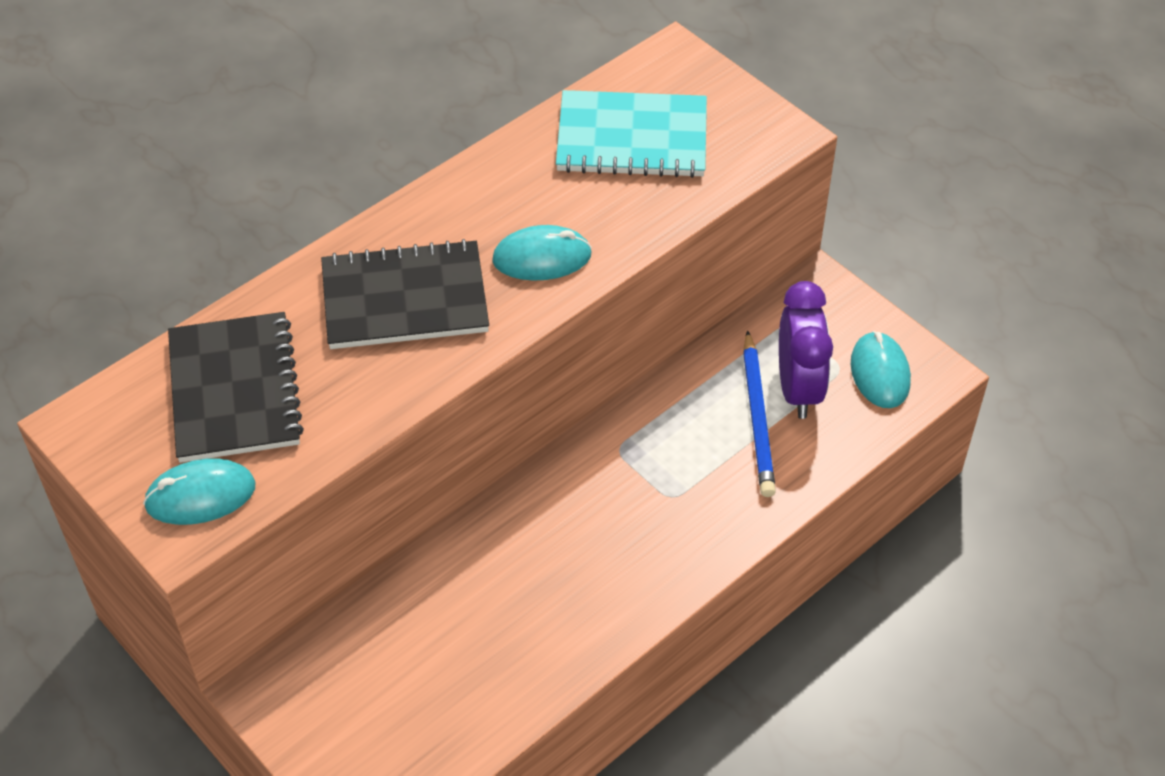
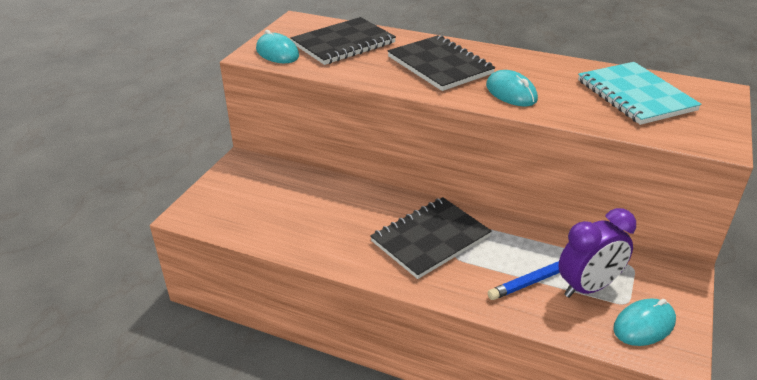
camera: 65 degrees right, 15 degrees down
none -> black notebook [370,197,492,279]

